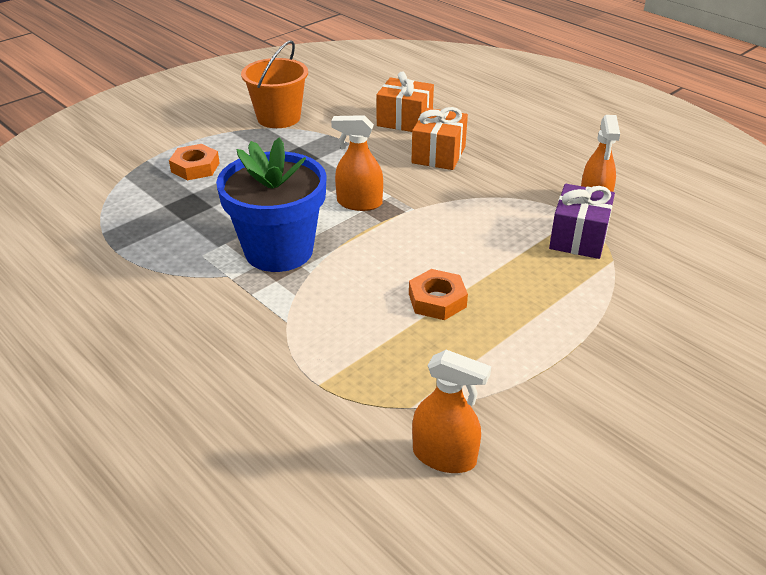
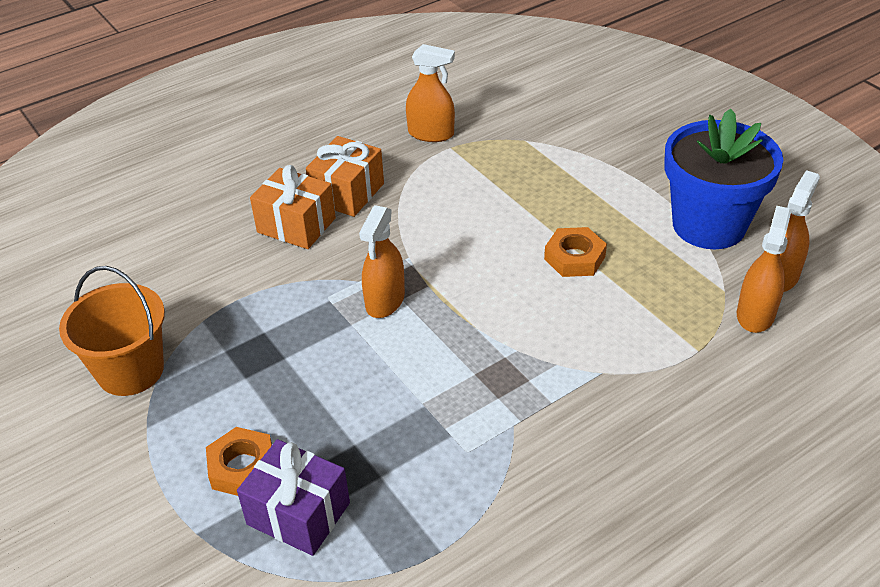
camera: 80 degrees left, 5 degrees up
blue flower pot [216,137,327,272] -> blue flower pot moved to [664,109,783,249]
orange gift [376,71,434,132] -> orange gift moved to [306,136,384,217]
purple gift [549,184,615,259] -> purple gift moved to [237,439,350,556]
none -> orange spray bottle [737,206,791,333]

